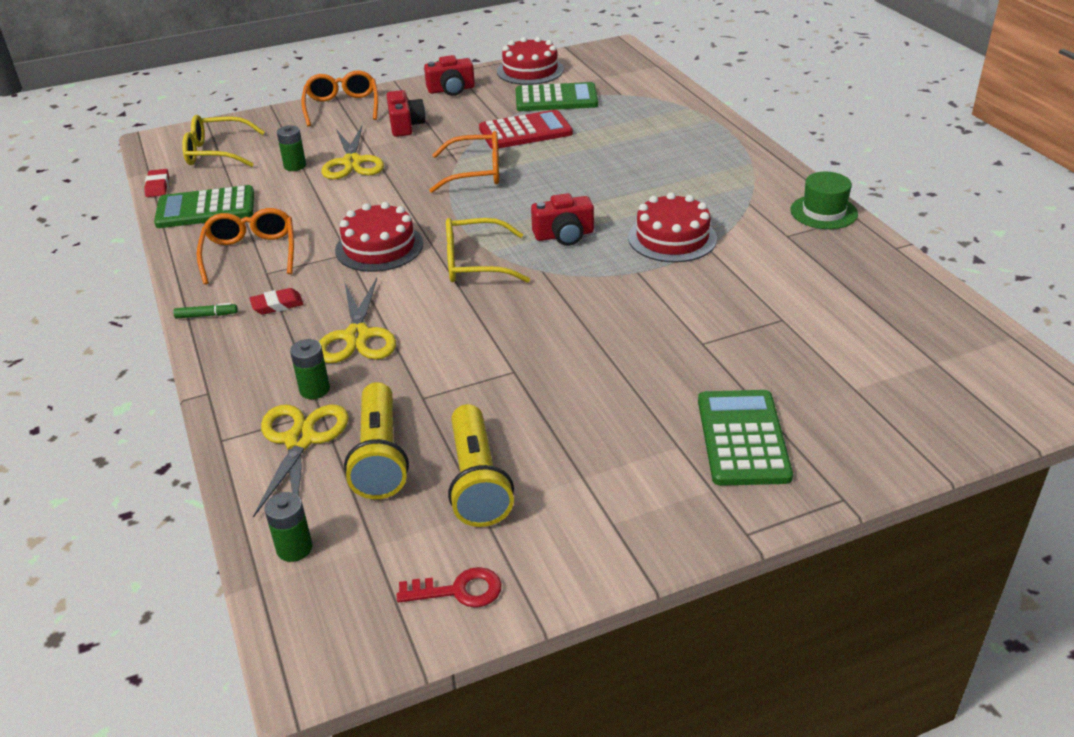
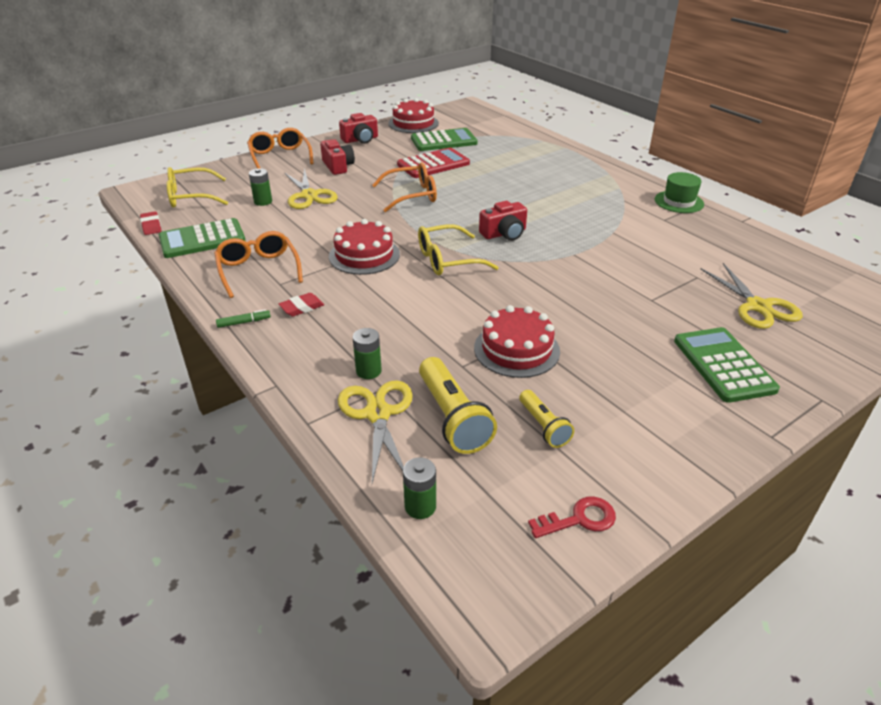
camera: 15 degrees left, 0 degrees up
yellow scissors [319,278,396,363] -> yellow scissors moved to [701,263,803,329]
yellow flashlight [448,404,514,527] -> yellow flashlight [519,390,574,448], size x0.59
red cake [628,192,717,263] -> red cake moved to [474,305,560,378]

